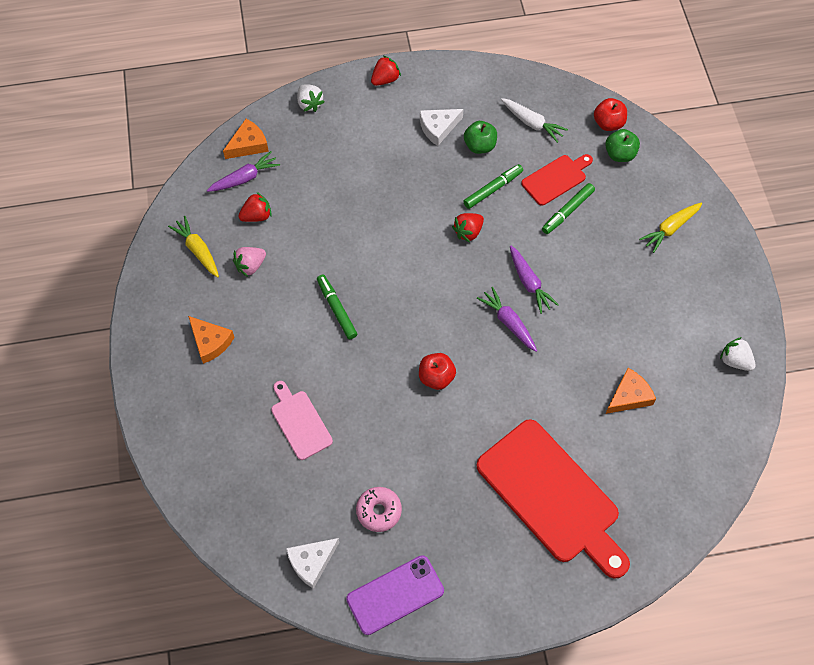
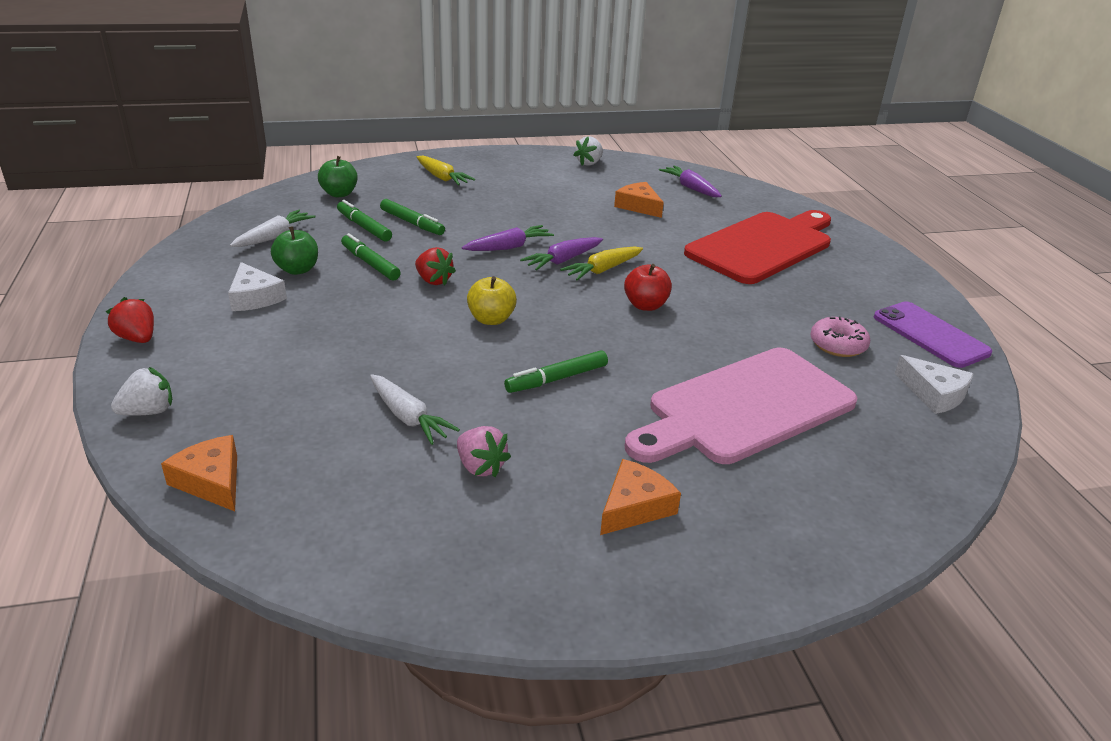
camera: 95 degrees left, 30 degrees down
yellow carrot [168,216,219,277] -> yellow carrot moved to [560,246,643,281]
purple carrot [207,151,280,192] -> purple carrot moved to [659,165,722,197]
red strawberry [238,192,272,222] -> none
pink cutting board [271,381,333,460] -> pink cutting board [625,348,857,464], size x2.00
red cutting board [521,154,593,206] -> green marker [337,200,392,242]
red apple [594,98,627,131] -> none
none -> white carrot [370,374,460,445]
none -> yellow apple [467,276,517,325]

